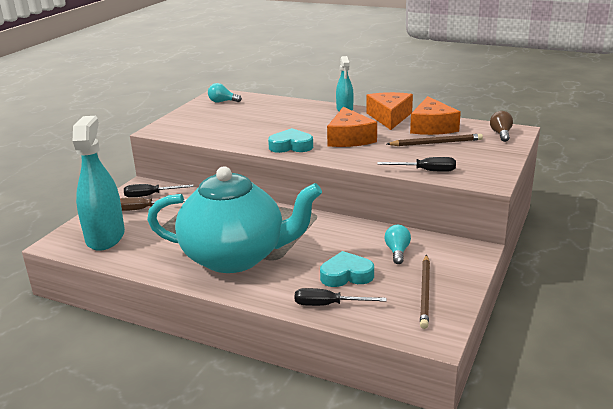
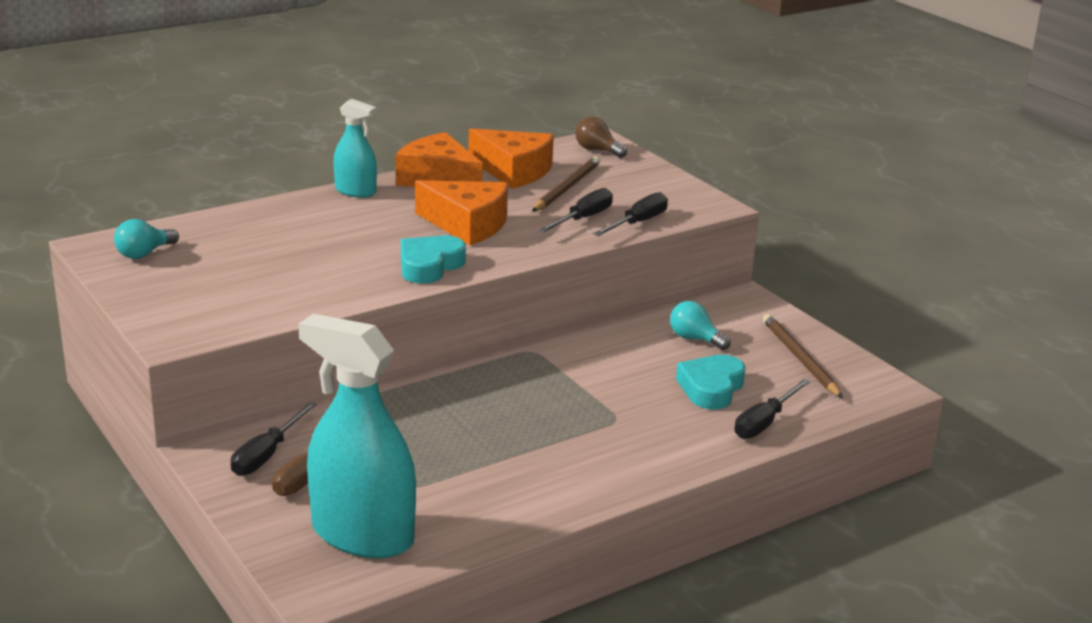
camera: 60 degrees left, 0 degrees up
turquoise teapot [147,166,322,273] -> none
brown pencil [420,255,430,329] -> brown pencil turned 150 degrees counterclockwise [763,314,843,398]
none -> black screwdriver [538,188,613,233]

